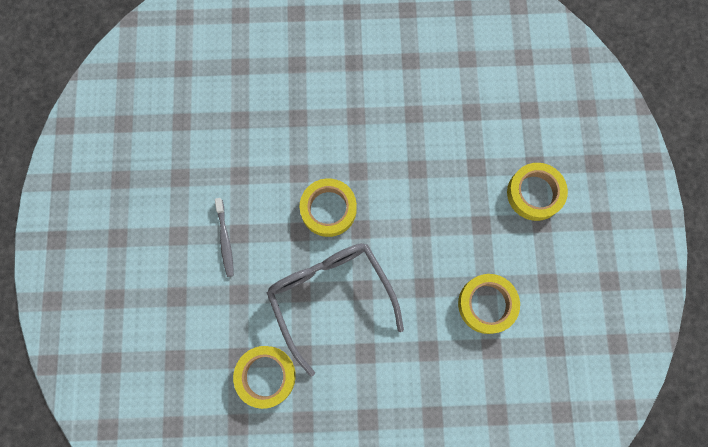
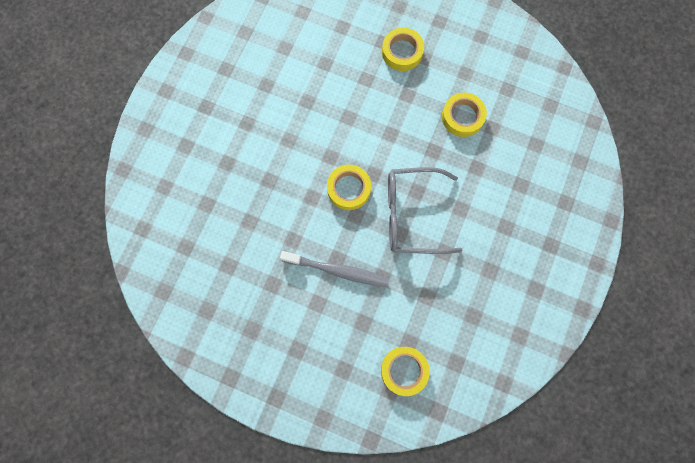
camera: 65 degrees left, 0 degrees up
grey toothbrush [215,198,234,277] -> grey toothbrush [280,251,388,287], size x1.71
yellow tape [233,346,296,409] -> yellow tape moved to [381,347,430,396]

